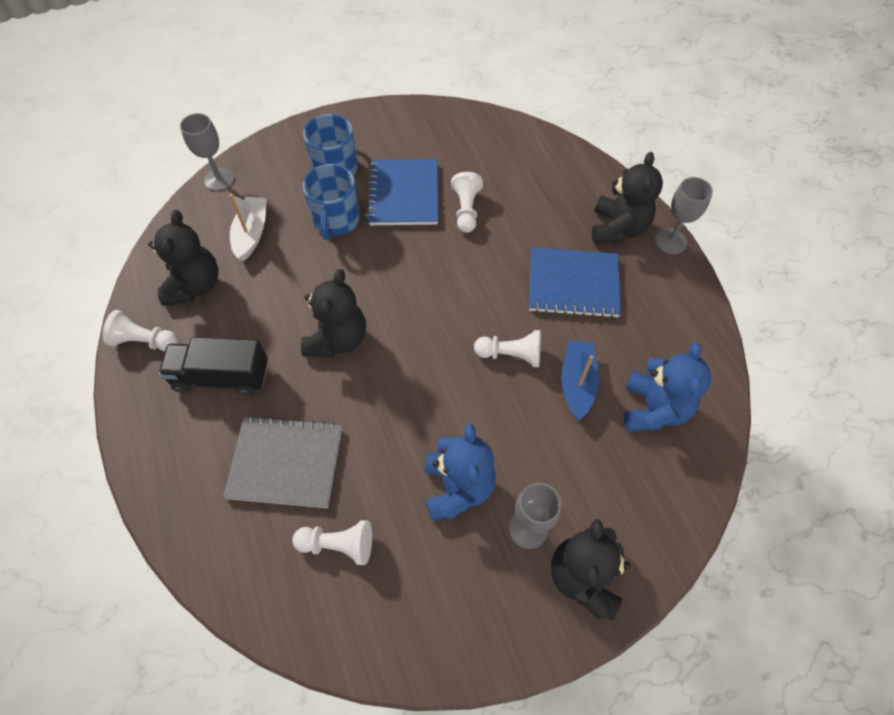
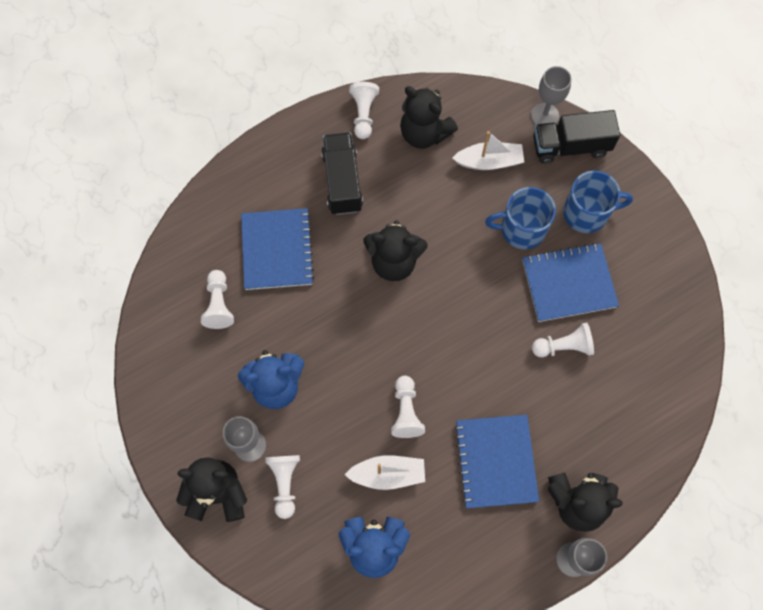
camera: 80 degrees right, 10 degrees up
black teddy bear [148,210,219,306] -> black teddy bear turned 45 degrees clockwise [400,86,458,149]
grey notebook [223,416,342,508] -> blue notebook [241,208,314,290]
blue boat [561,340,599,420] -> white boat [345,455,425,490]
none -> white pawn [265,455,300,519]
none -> black truck [533,110,620,164]

